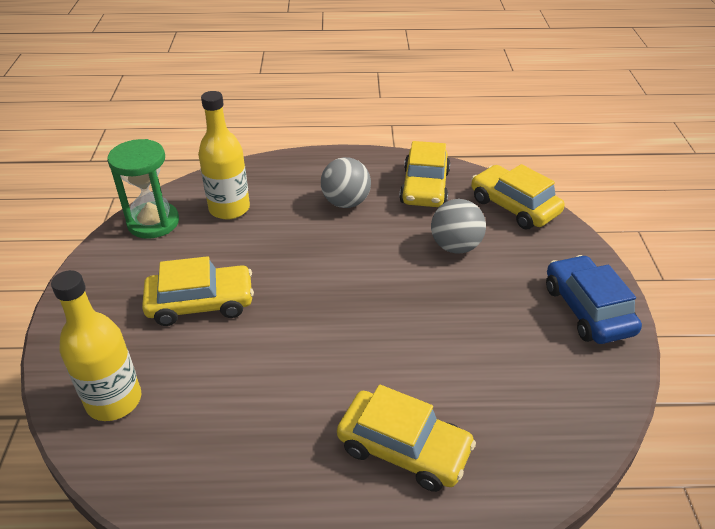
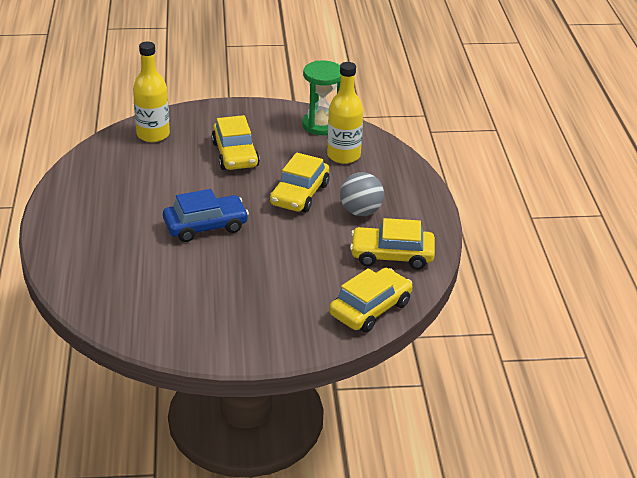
camera: 85 degrees right, 5 degrees down
yellow car [337,385,476,492] -> yellow car moved to [270,152,329,212]
grey ball [431,199,486,254] -> none
blue car [546,255,642,344] -> blue car moved to [163,189,249,242]

